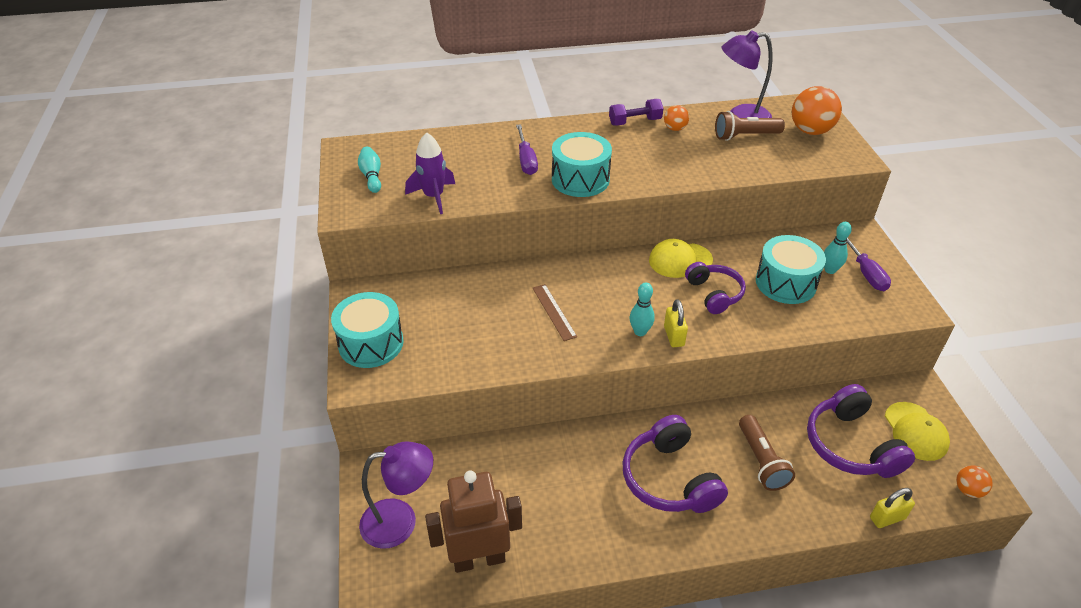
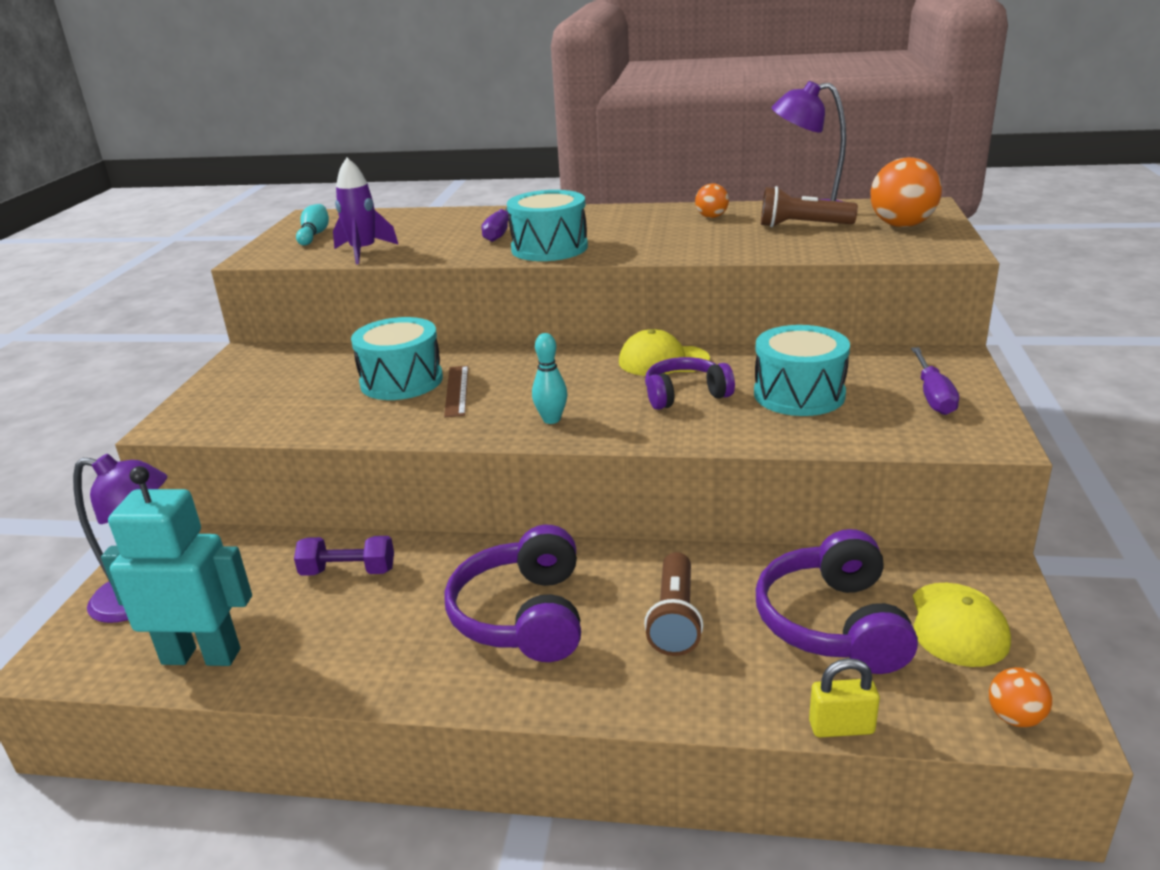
camera: 20 degrees right, 15 degrees down
turquoise drum [331,292,404,368] -> turquoise drum moved to [351,317,443,400]
brown robot [425,470,522,573] -> turquoise robot [101,466,252,666]
purple dumbbell [609,99,663,126] -> purple dumbbell moved to [294,536,394,576]
yellow padlock [664,299,688,347] -> none
purple headphones [685,262,746,314] -> purple headphones turned 105 degrees counterclockwise [645,357,735,410]
turquoise bowling pin [824,222,852,274] -> none

